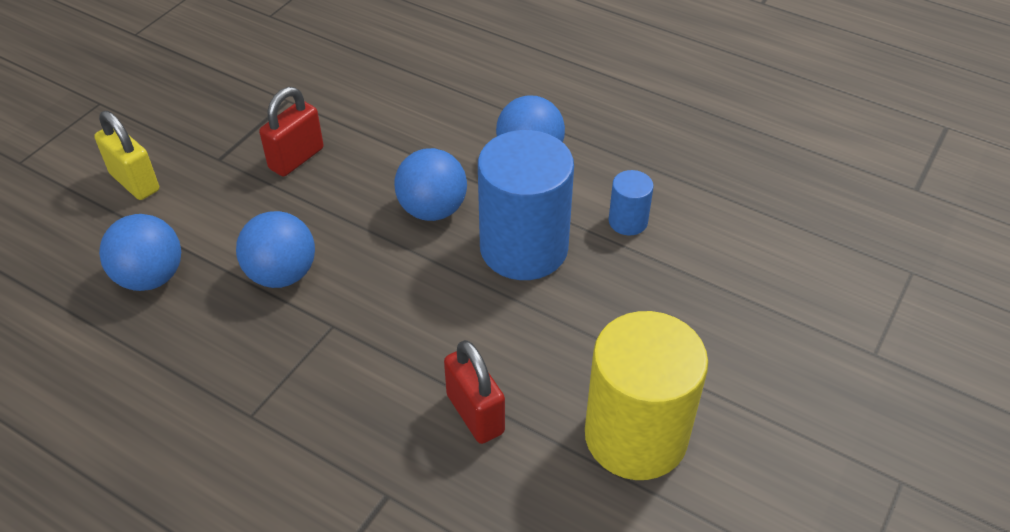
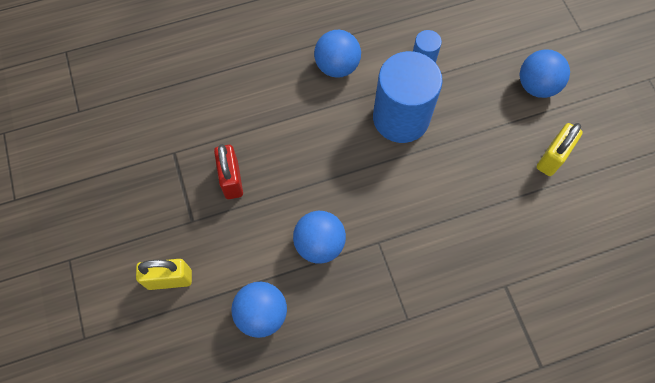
camera: 50 degrees left, 20 degrees up
blue ball [394,148,467,221] -> blue ball moved to [520,49,570,98]
red padlock [444,340,505,444] -> none
yellow cylinder [585,311,708,480] -> yellow padlock [537,123,583,176]

